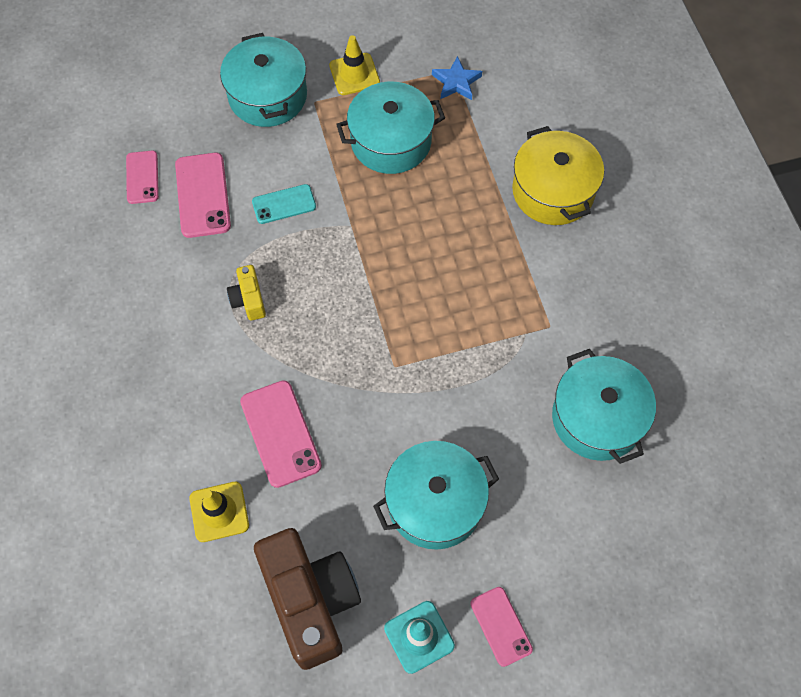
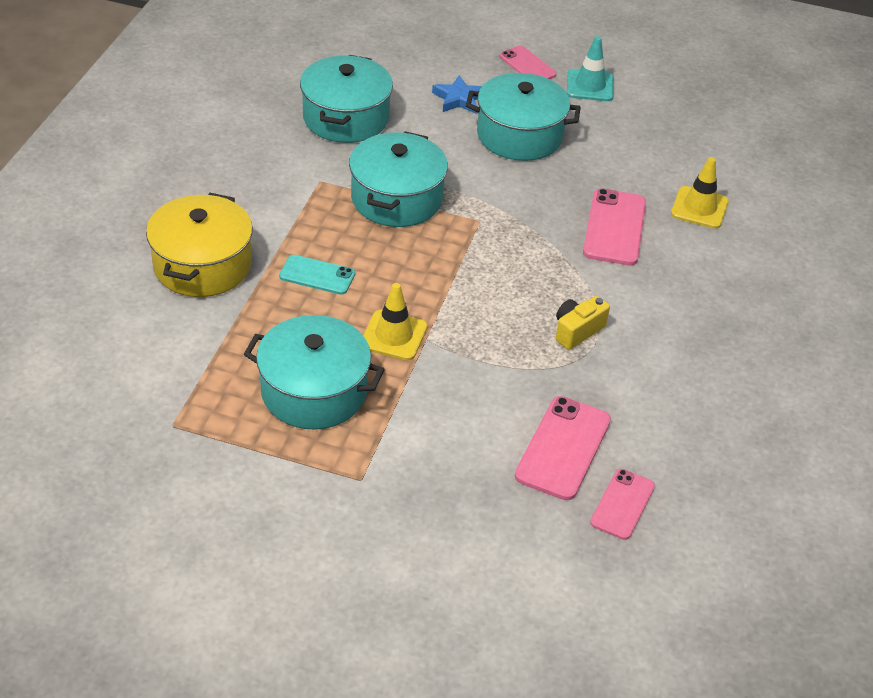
camera: 150 degrees left, 20 degrees down
turquoise pot [220,33,307,127] -> turquoise pot moved to [349,131,448,227]
yellow camera [227,265,266,321] -> yellow camera turned 150 degrees counterclockwise [556,296,610,350]
turquoise phone [252,184,316,224] -> turquoise phone moved to [279,255,355,295]
brown camera [254,528,361,670] -> none
yellow traffic cone [329,35,380,95] -> yellow traffic cone moved to [363,283,427,360]
blue star [432,56,482,100] -> blue star moved to [432,75,482,113]
pink phone [470,587,533,667] -> pink phone turned 45 degrees counterclockwise [500,46,557,79]

